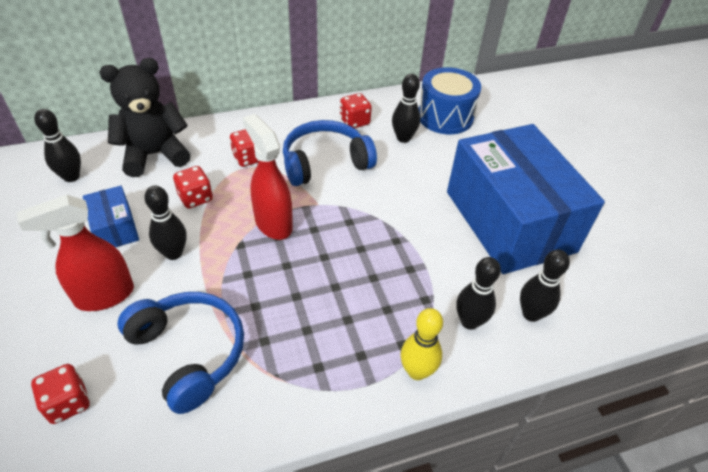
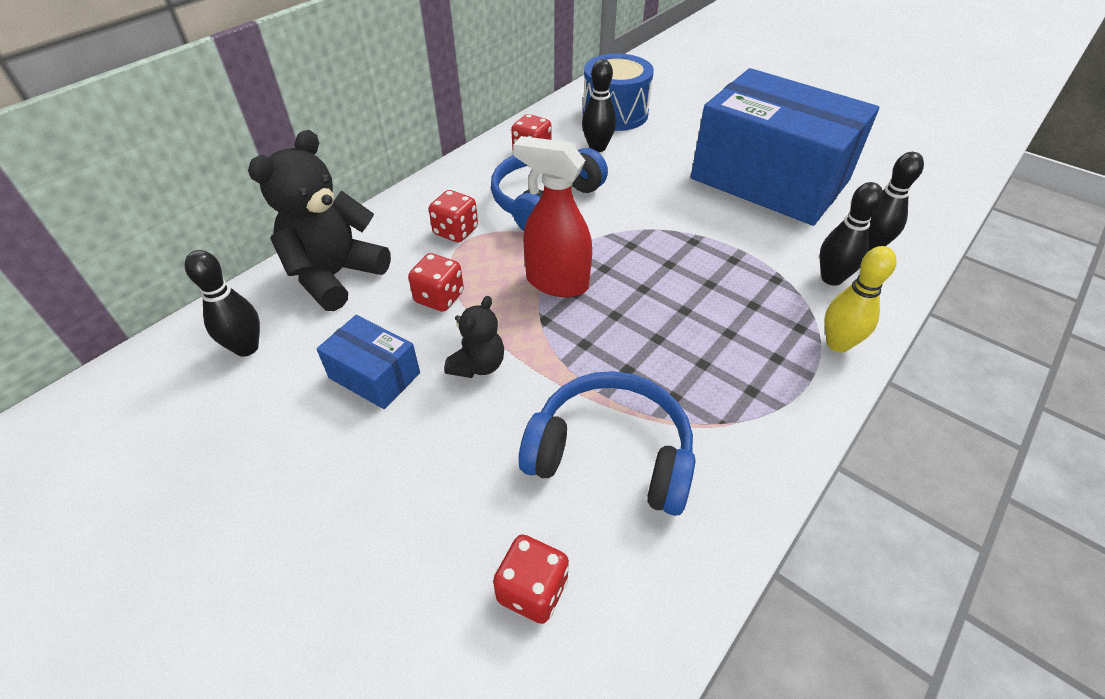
camera: 30 degrees left, 0 degrees up
red spray bottle [17,195,134,311] -> none
black bowling pin [144,185,187,260] -> black teddy bear [444,296,504,378]

